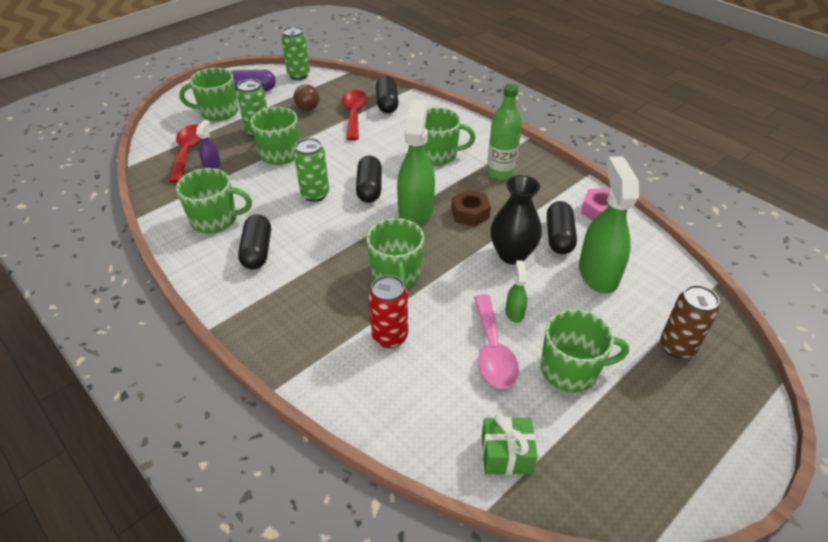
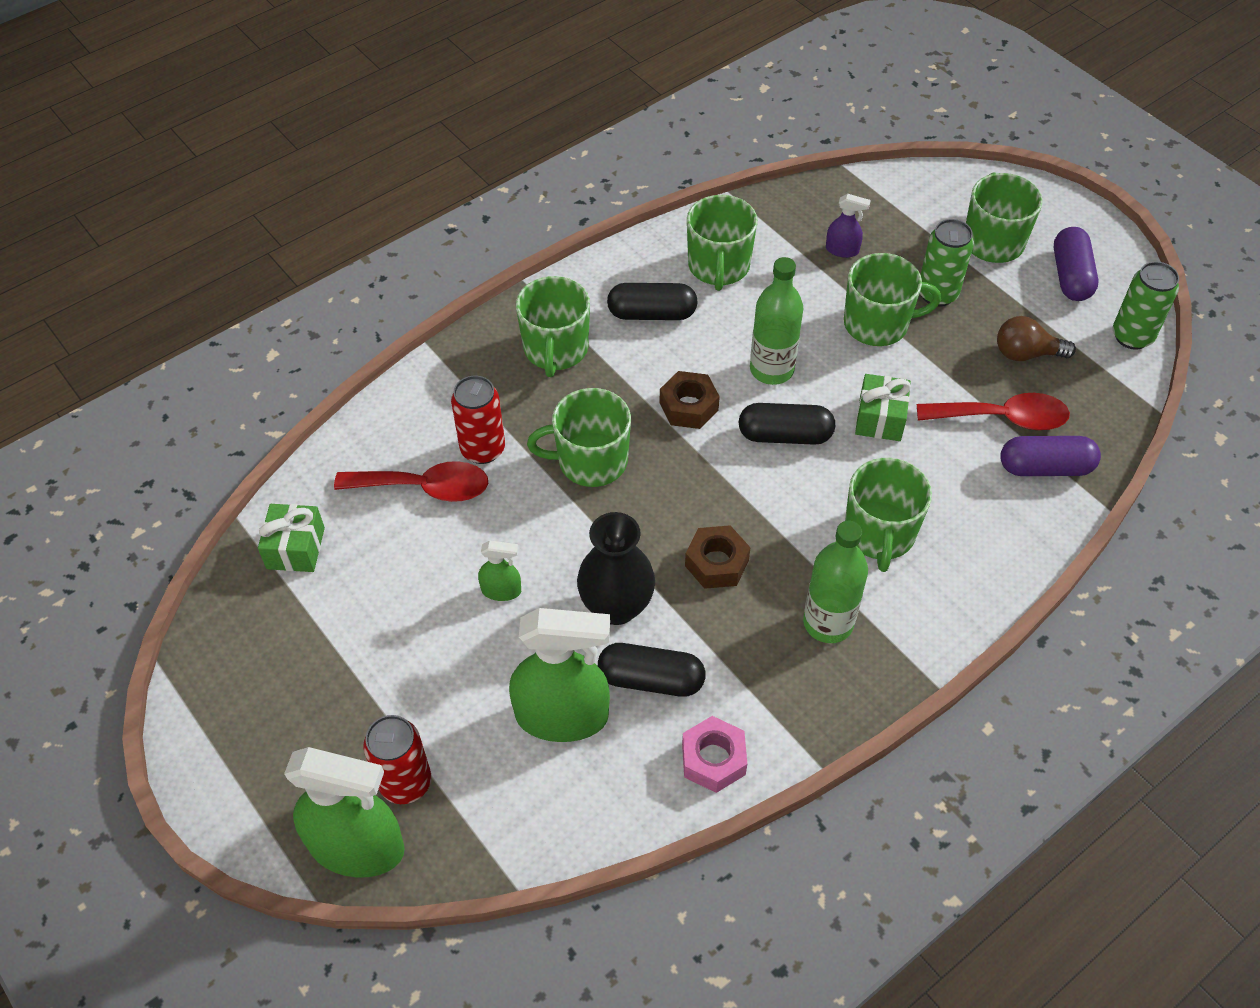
camera: 95 degrees right, 10 degrees up
red spoon [169,125,201,183] -> red spoon moved to [334,461,488,502]
green can [294,138,329,202] -> green bottle [750,257,803,385]
black capsule [376,76,399,113] -> purple capsule [1000,436,1101,476]
green spray bottle [397,100,435,226] -> green spray bottle moved to [284,747,405,877]
pink spoon [474,294,519,389] -> none
green mug [541,309,629,392] -> green mug moved to [516,276,590,377]
brown can [660,285,719,359] -> red can [363,715,431,804]
none -> brown nut [660,371,720,429]
none -> green gift [855,374,911,441]

